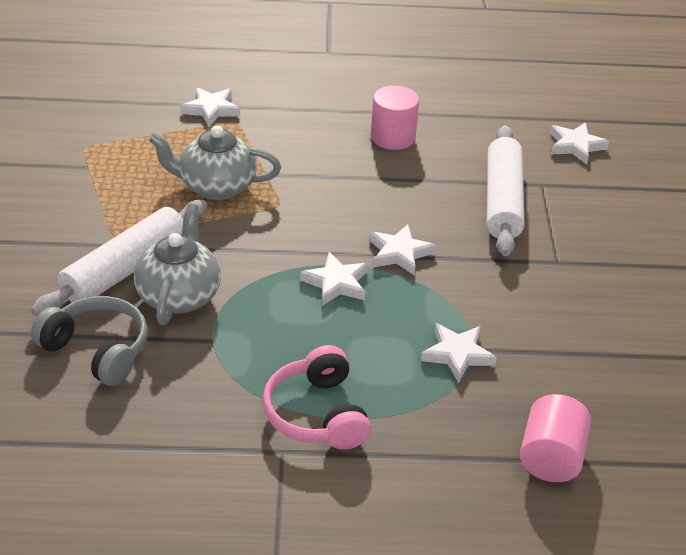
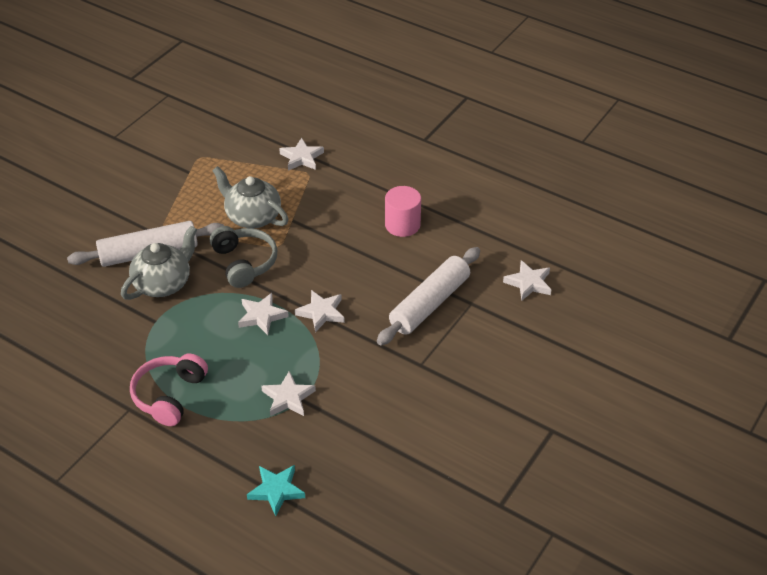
camera: 35 degrees right, 5 degrees up
grey headphones [31,296,148,386] -> grey headphones moved to [210,226,277,288]
pink cylinder [520,394,591,482] -> turquoise star [247,465,305,516]

